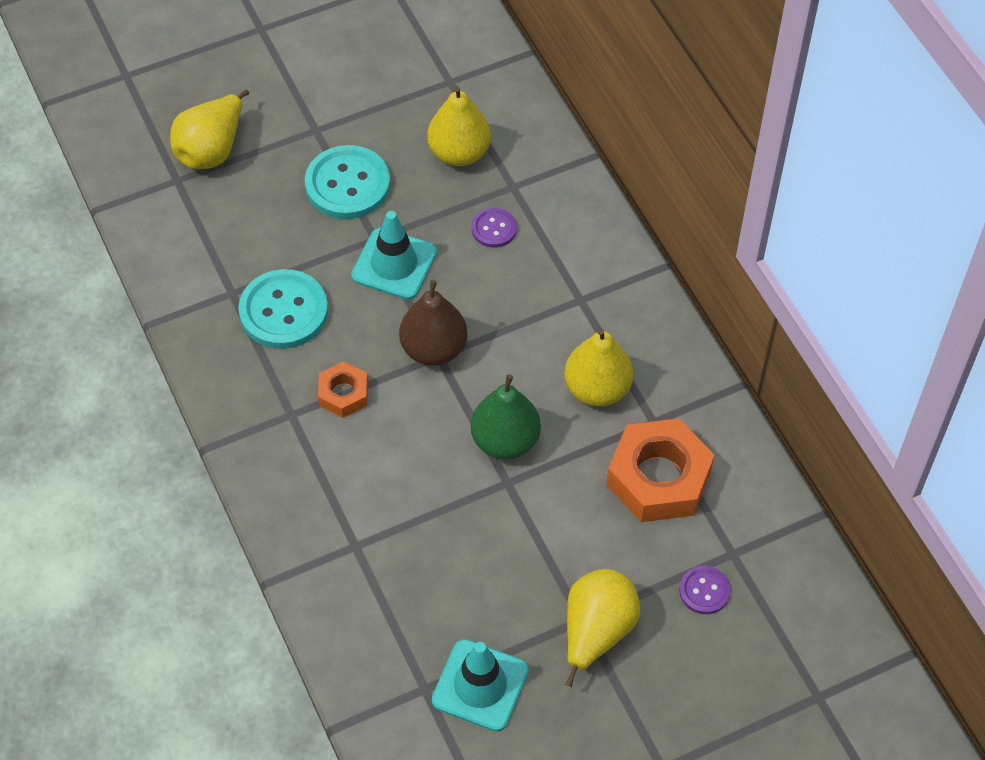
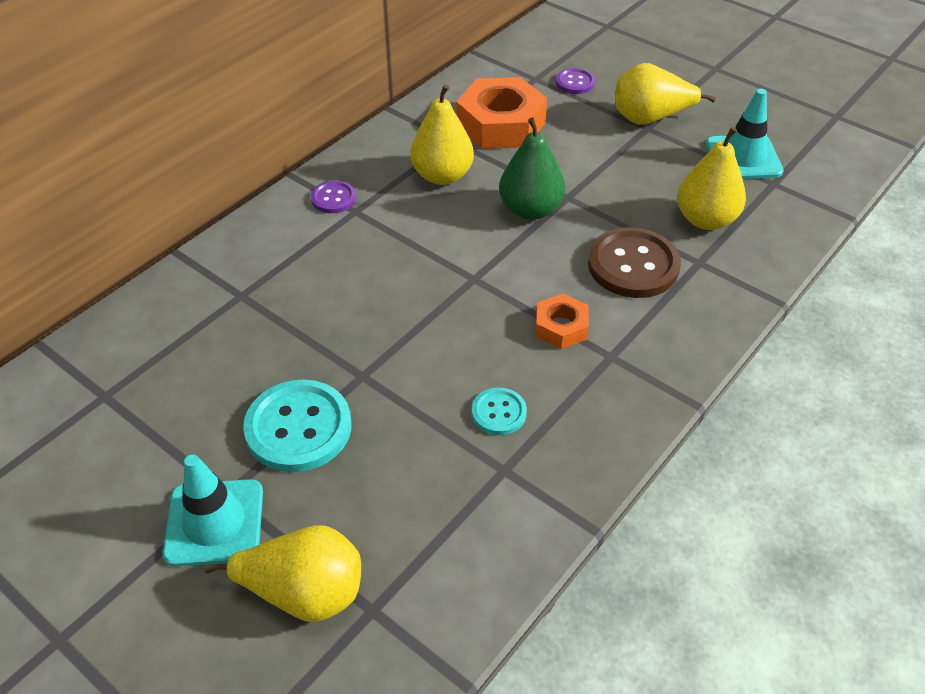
camera: 115 degrees left, 10 degrees down
turquoise button [239,269,328,349] -> turquoise button [472,388,527,435], size x0.53
turquoise traffic cone [351,211,437,300] -> turquoise traffic cone moved to [163,454,263,567]
brown pear [399,280,467,366] -> none
yellow pear [427,86,491,166] -> yellow pear moved to [677,127,746,230]
purple button [472,208,517,248] -> purple button moved to [311,181,356,213]
none -> brown button [588,227,681,298]

